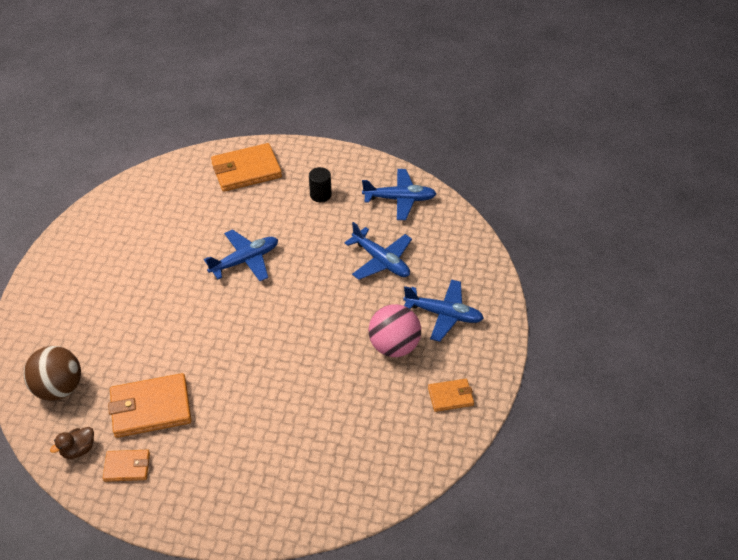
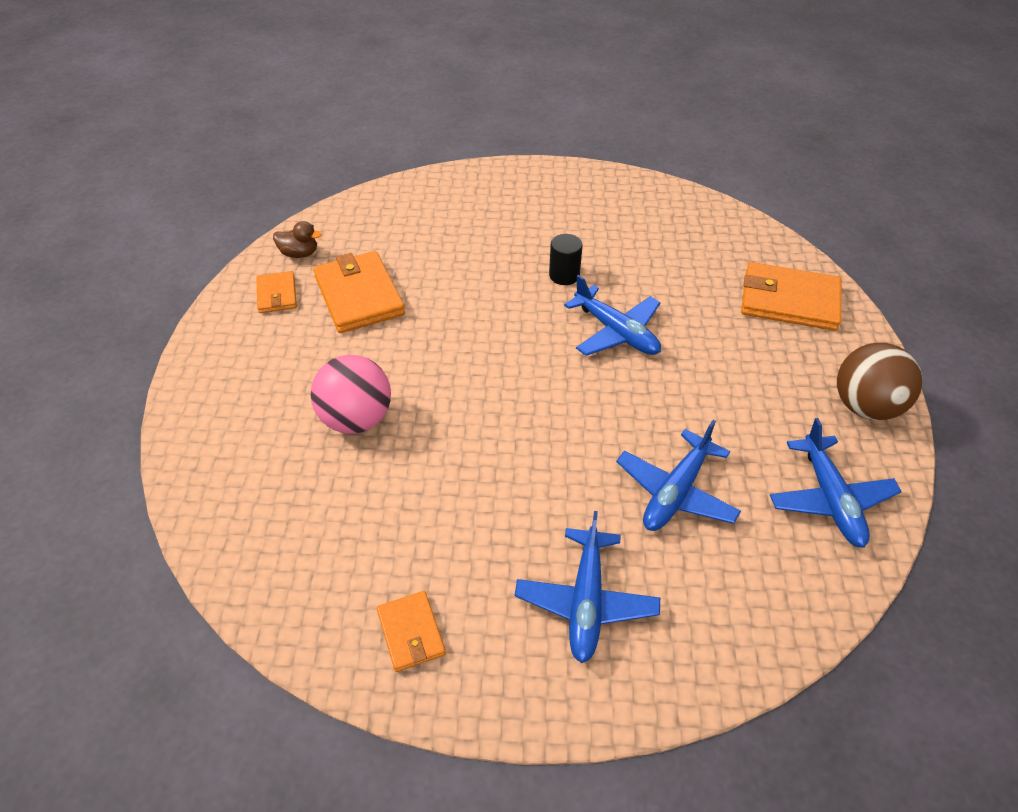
camera: 80 degrees right, 0 degrees up
brown ball [24,346,81,401] -> brown ball moved to [837,343,922,420]
brown duck [50,427,94,459] -> brown duck turned 150 degrees clockwise [273,221,322,258]
orange wallet [211,143,282,192] -> orange wallet turned 45 degrees counterclockwise [741,262,841,331]
black cylinder [309,167,332,202] -> black cylinder moved to [549,234,583,285]
pink ball [369,304,421,357] -> pink ball moved to [311,355,391,434]

